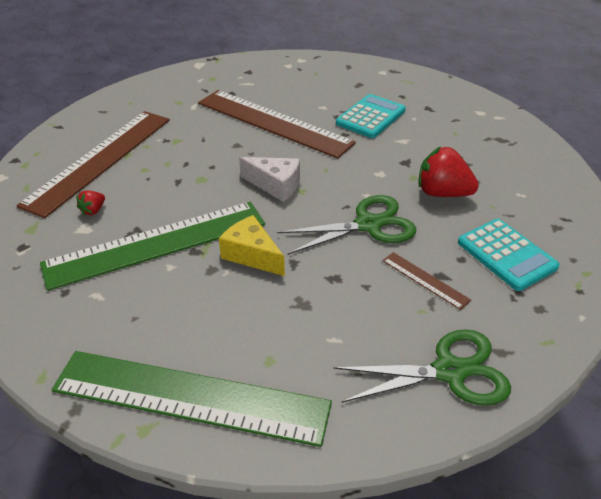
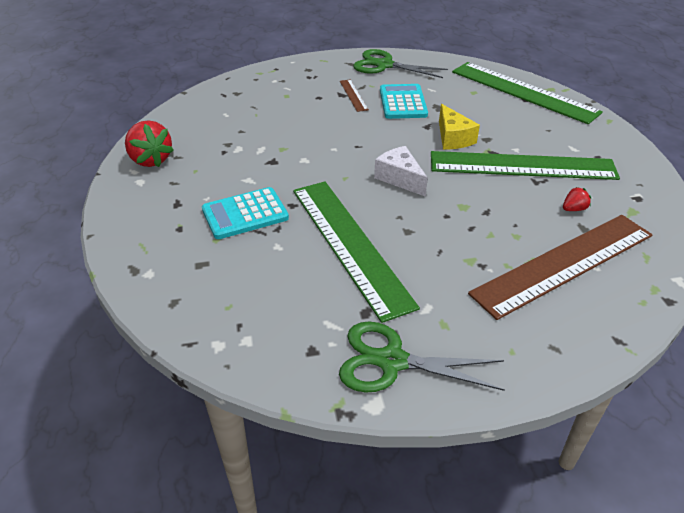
camera: 150 degrees left, 0 degrees up
brown ruler [198,90,356,159] -> green ruler [293,181,420,323]
green scissors [277,195,416,255] -> green scissors moved to [339,322,505,393]
red strawberry [418,147,479,197] -> red strawberry moved to [125,120,174,167]
turquoise calculator [458,219,560,291] -> turquoise calculator moved to [380,84,428,119]

